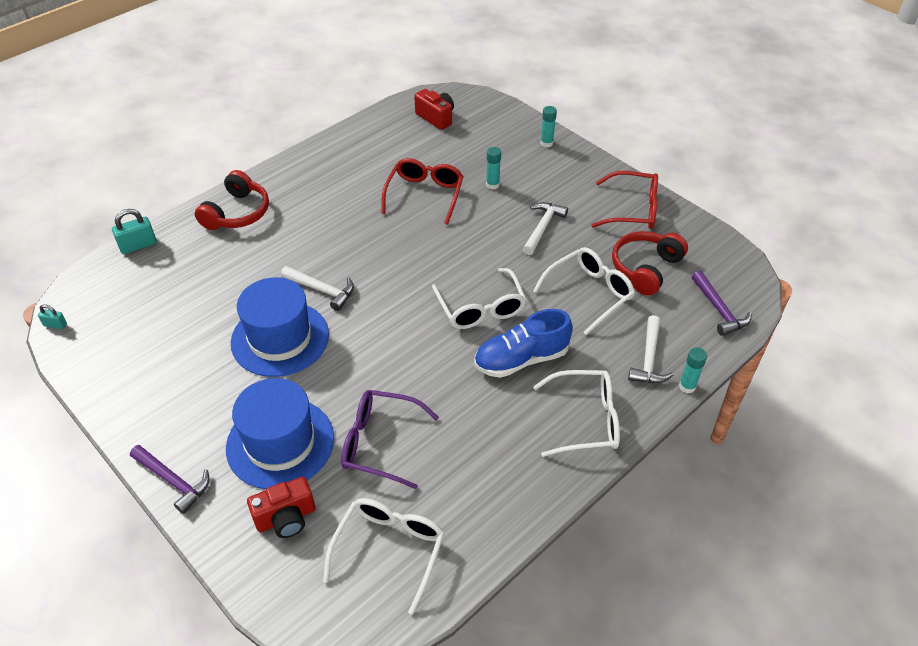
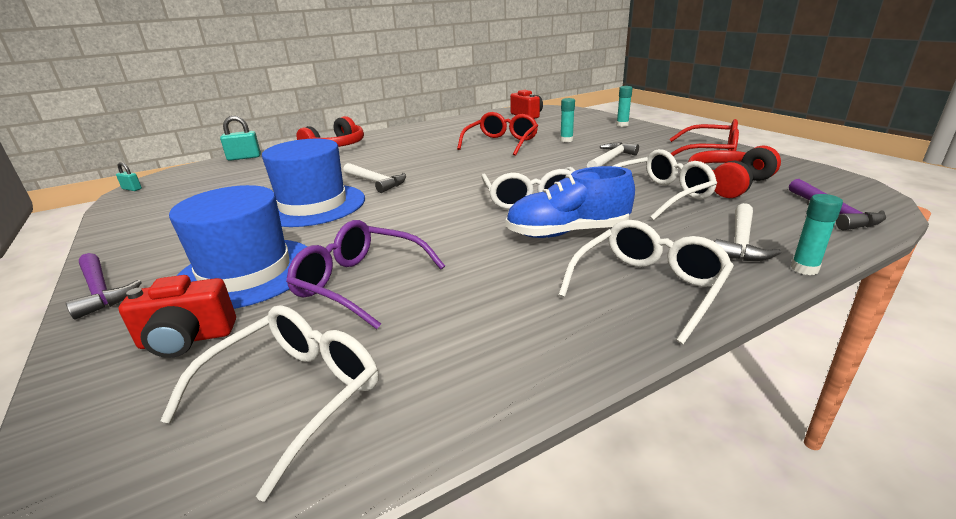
camera: 15 degrees right, 20 degrees down
white glasses [533,370,620,457] -> white glasses turned 60 degrees counterclockwise [558,220,734,344]

